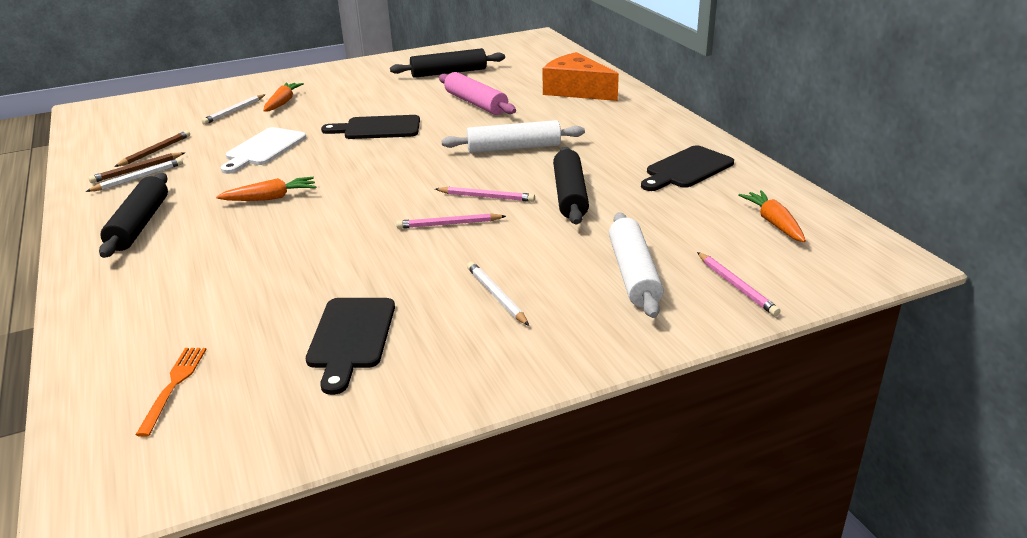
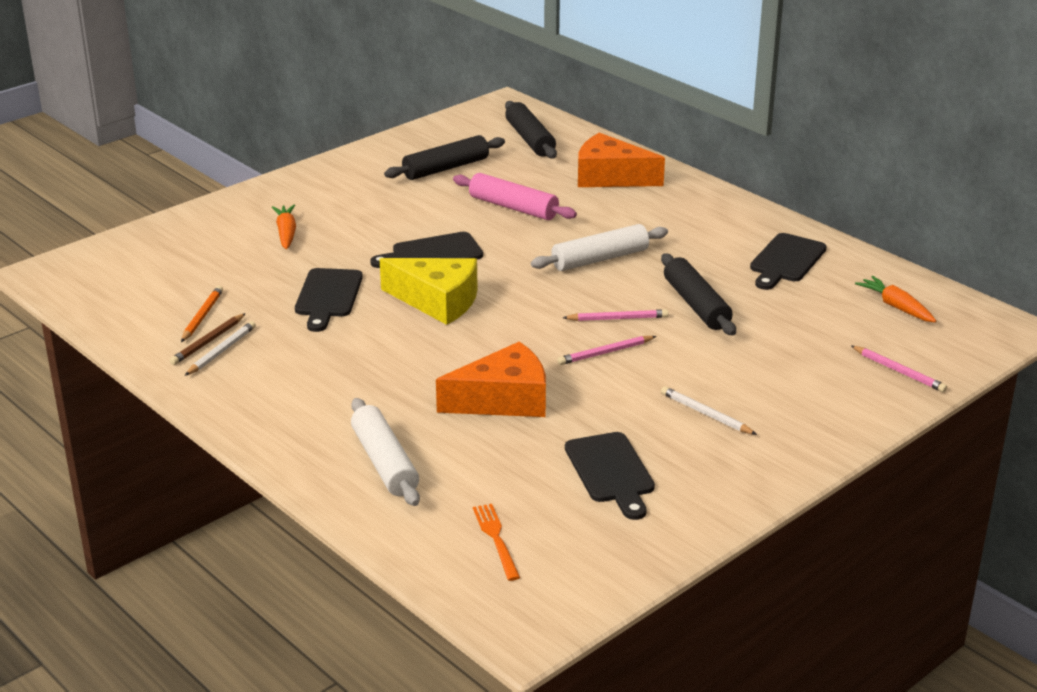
camera: 20 degrees left, 0 degrees up
black rolling pin [99,173,168,258] -> black rolling pin moved to [505,101,557,159]
brown pencil [114,130,190,167] -> orange pencil [181,286,223,342]
white pencil [202,94,265,125] -> none
orange carrot [216,177,316,201] -> none
white cutting board [221,127,306,174] -> black cutting board [295,268,363,332]
white rolling pin [609,212,664,318] -> white rolling pin moved to [351,398,420,506]
none -> yellow cheese [380,258,478,325]
none -> orange cheese [436,342,546,417]

